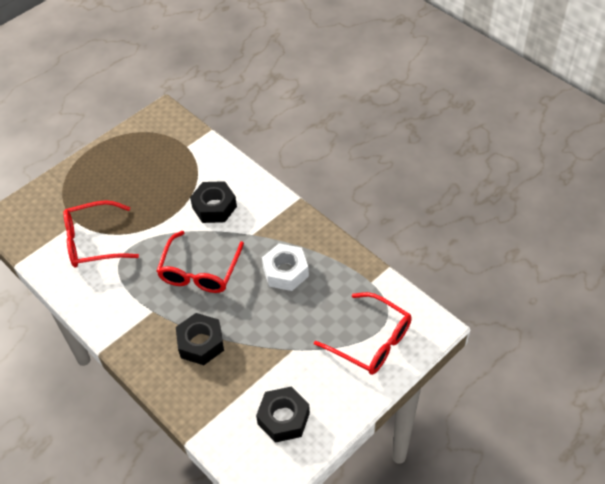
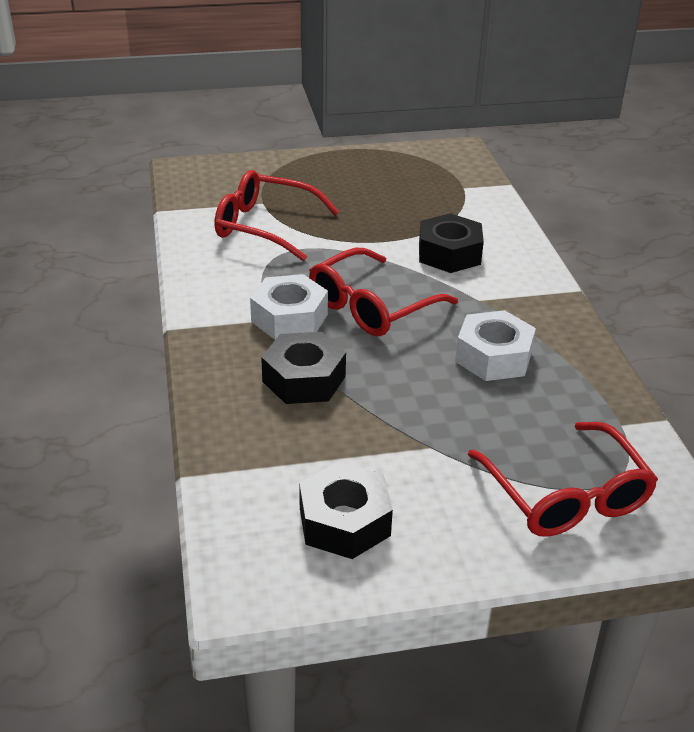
camera: 30 degrees right, 15 degrees down
none -> white nut [250,274,328,340]

